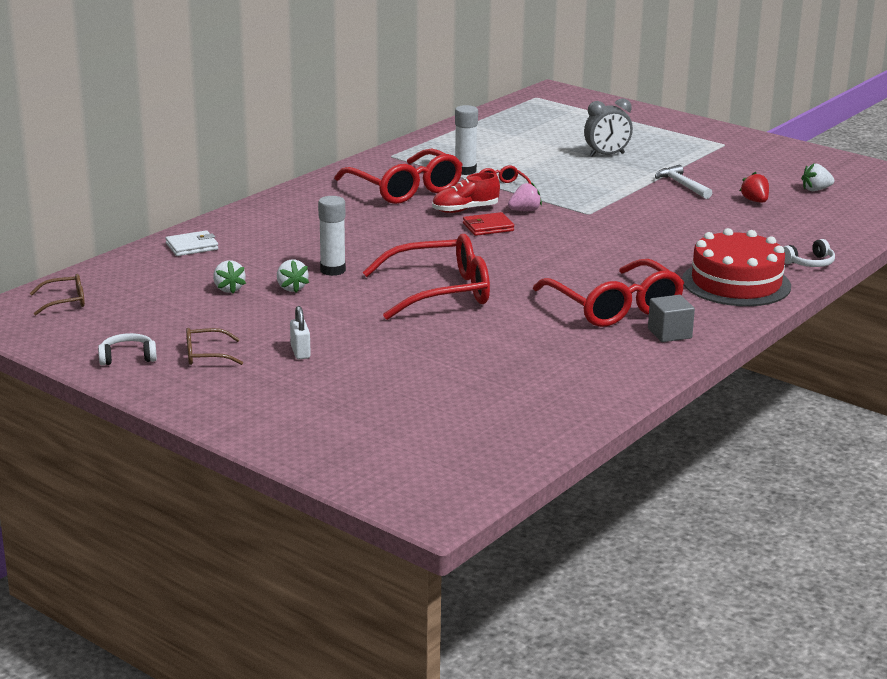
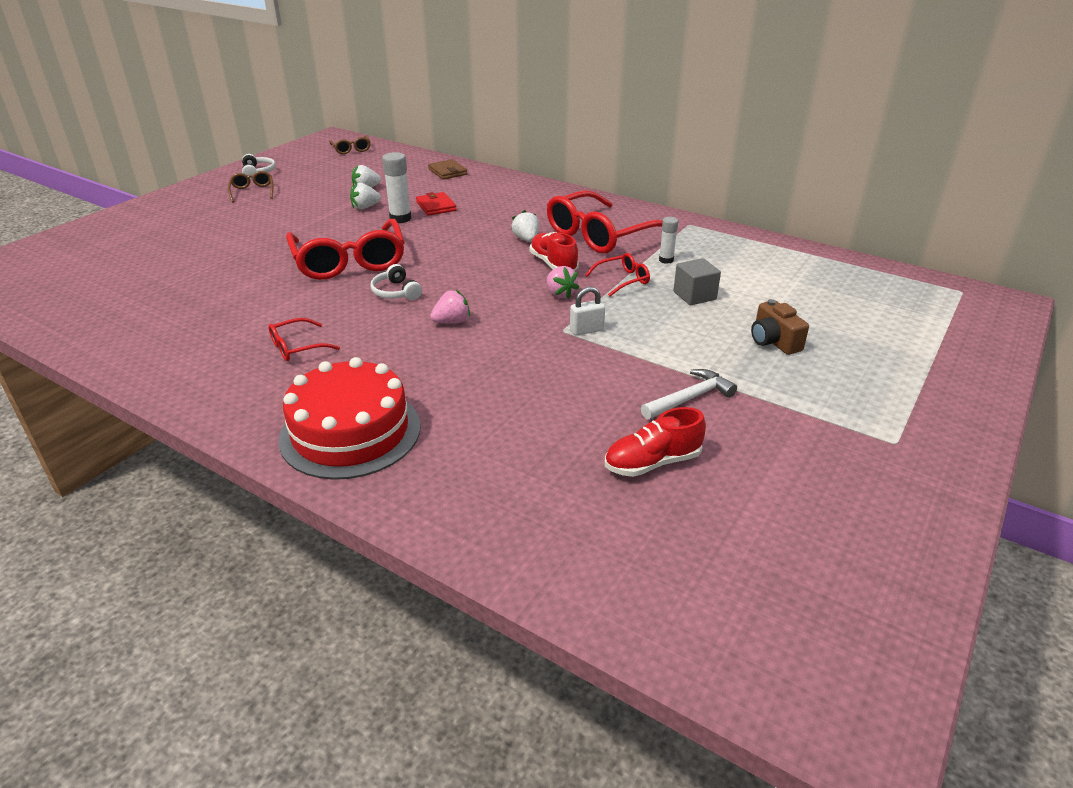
camera: 85 degrees right, 10 degrees up
white wallet [166,230,218,256] -> brown wallet [428,159,468,180]
white padlock [290,306,311,359] -> white padlock moved to [570,287,605,335]
white glue stick [455,105,478,175] -> white glue stick [659,217,678,264], size x0.62
red wallet [463,212,514,236] -> red wallet moved to [416,192,457,216]
red glasses [533,259,684,327] -> red glasses [269,318,340,361], size x0.46
grey clock [584,98,633,157] -> brown camera [751,299,809,355]
grey cube [648,295,695,342] -> grey cube moved to [673,258,721,305]
red strawberry [740,172,769,203] -> red shoe [605,407,706,477]
white headphones [783,239,835,267] -> white headphones moved to [371,264,422,300]
white strawberry [801,164,835,191] -> white strawberry moved to [511,210,539,242]
none -> pink strawberry [430,290,470,323]

